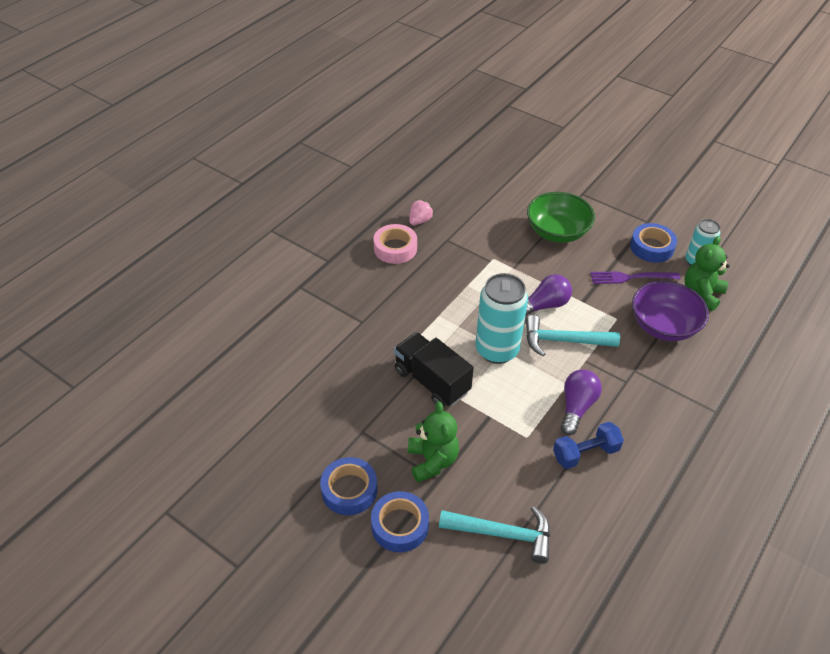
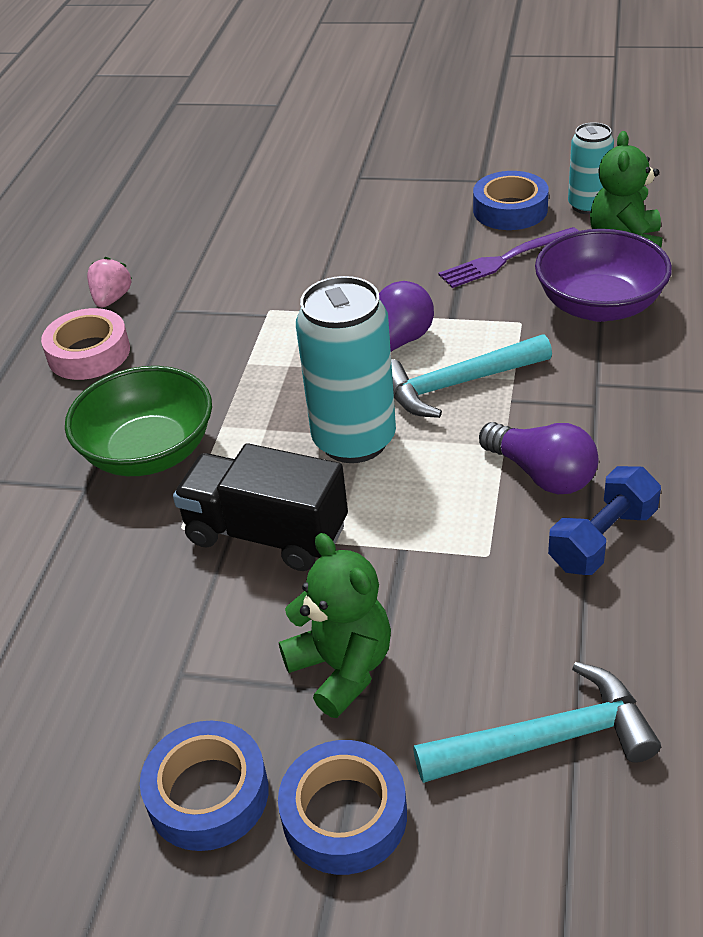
camera: 20 degrees left, 5 degrees down
green bowl [527,192,595,243] -> green bowl moved to [65,366,212,476]
purple light bulb [561,369,602,435] -> purple light bulb turned 135 degrees clockwise [479,422,598,494]

